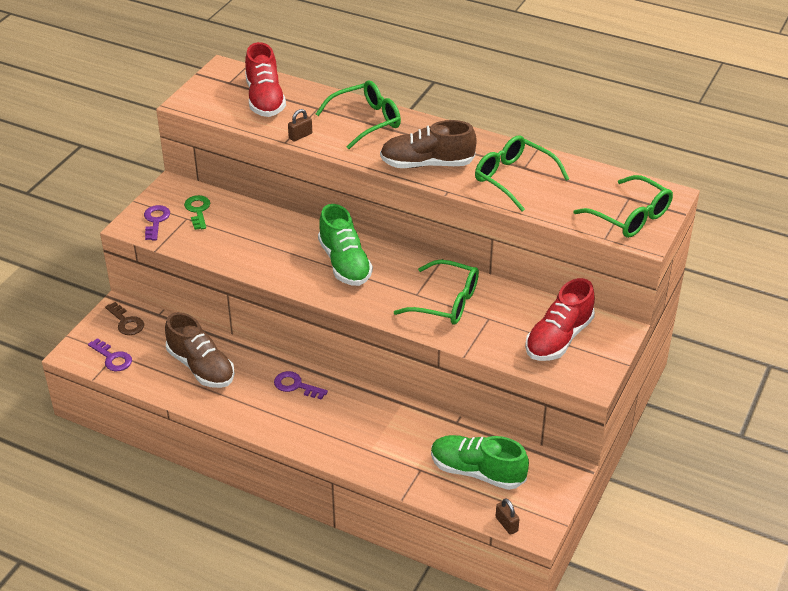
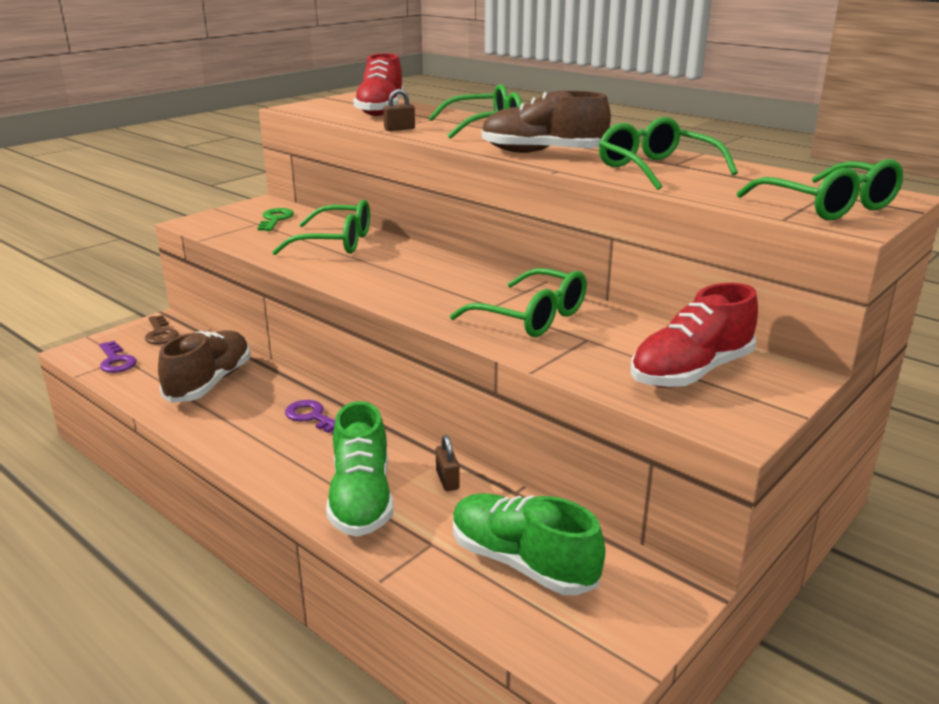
camera: 15 degrees right, 15 degrees down
purple key [144,205,170,241] -> none
brown shoe [165,312,235,388] -> brown shoe turned 135 degrees counterclockwise [158,330,250,403]
green shoe [318,204,373,286] -> green shoe moved to [326,401,393,537]
brown padlock [496,498,520,535] -> brown padlock moved to [436,435,460,491]
none -> green glasses [272,200,370,255]

